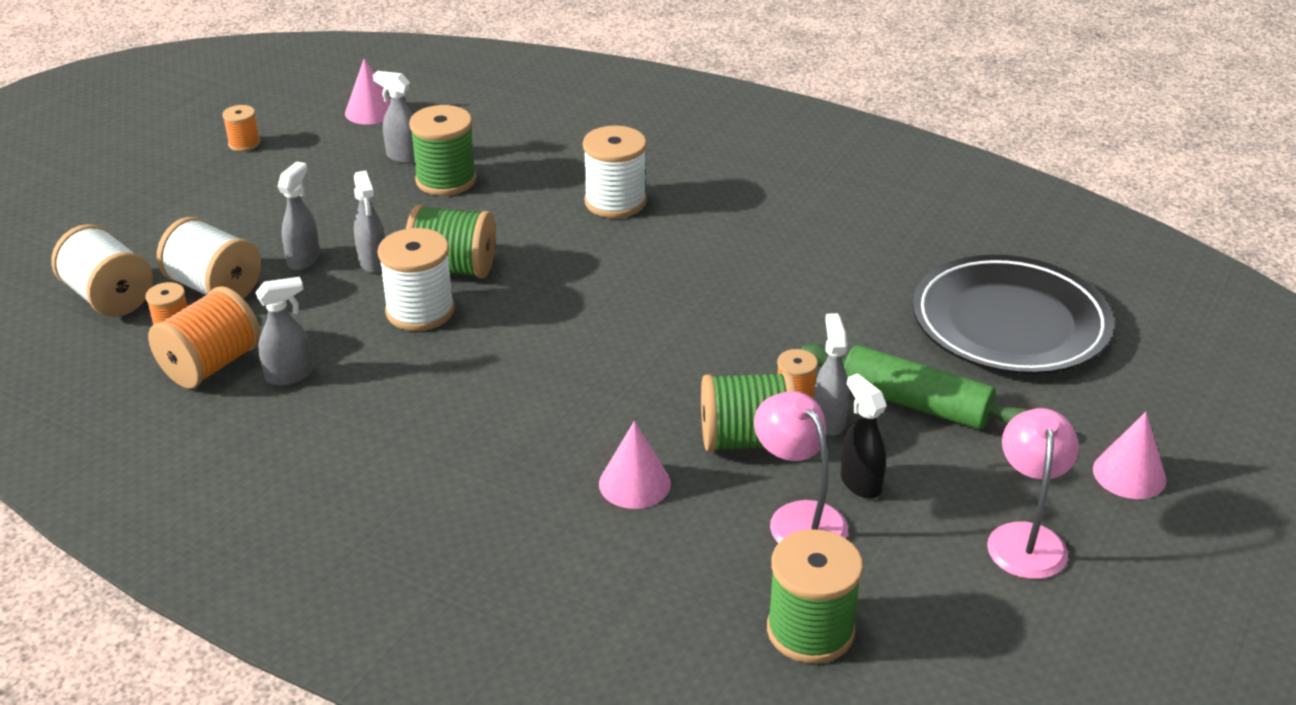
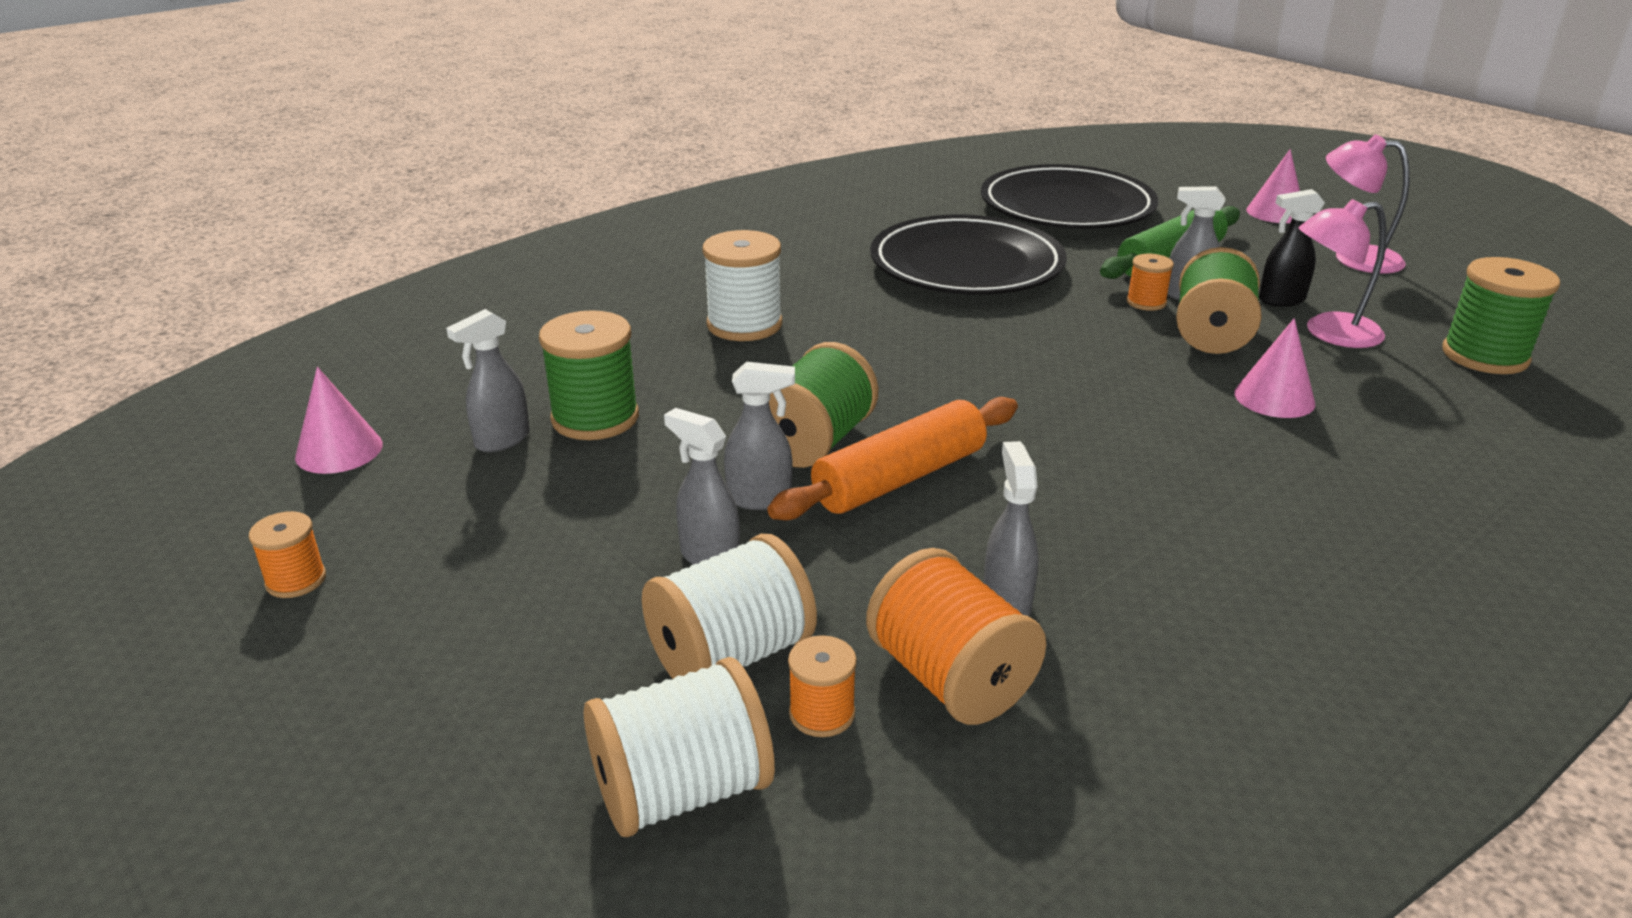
camera: 70 degrees left, 5 degrees down
white spool [377,228,455,331] -> orange rolling pin [767,397,1018,521]
none -> black plate [870,215,1067,295]

